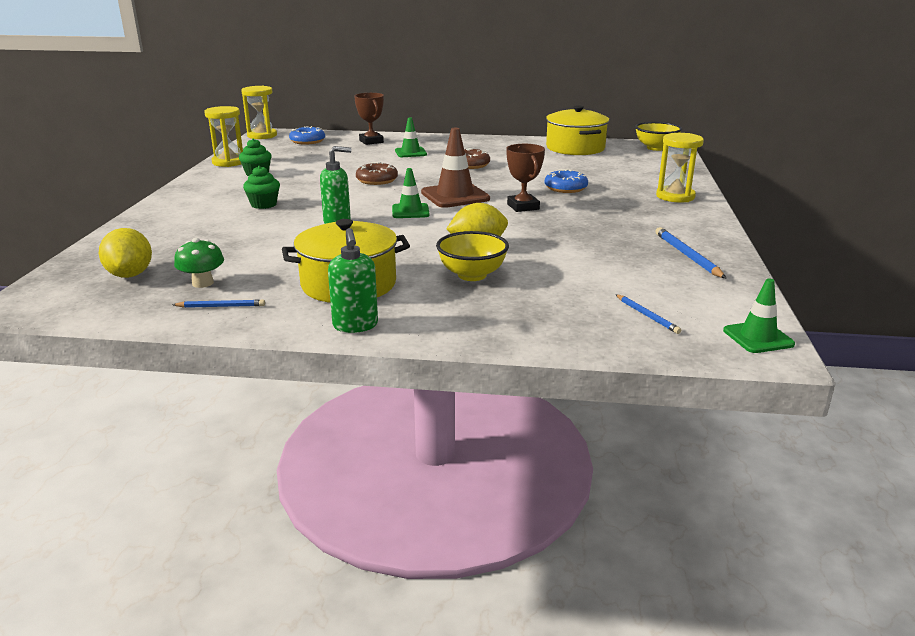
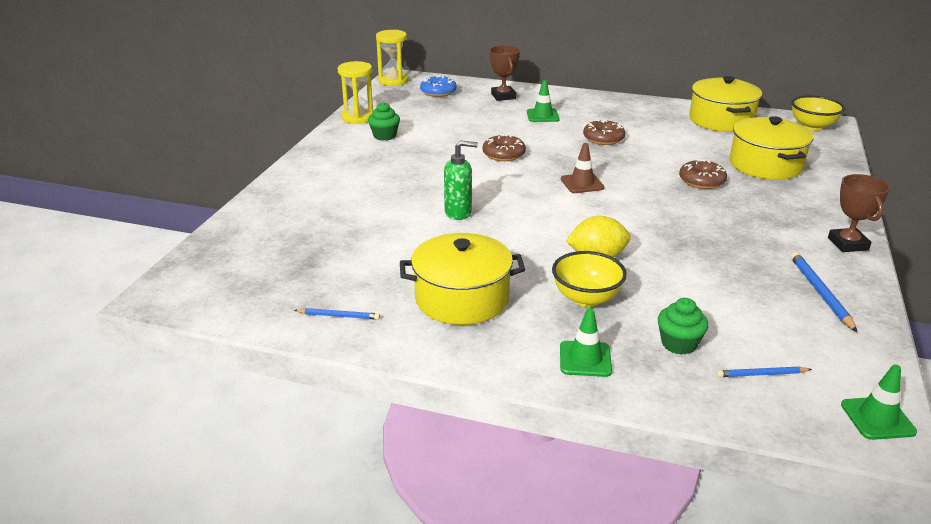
camera: 10 degrees right, 5 degrees up
yellow lemon [99,228,152,278] -> none
green mushroom [174,238,224,288] -> none
green cupcake [243,166,280,209] -> green cupcake moved to [658,298,709,355]
green soap dispenser [328,228,378,333] -> none
green traffic cone [392,168,430,218] -> green traffic cone moved to [560,308,612,377]
brown traffic cone [421,128,490,208] -> brown traffic cone [561,143,604,193], size x0.61
brown trophy [506,144,545,212] -> brown trophy moved to [828,174,890,252]
blue donut [545,169,588,193] -> brown donut [679,159,727,189]
blue pencil [616,294,681,334] -> blue pencil turned 105 degrees clockwise [717,367,812,377]
yellow hourglass [656,133,704,203] -> none
none -> yellow pot [730,116,813,180]

